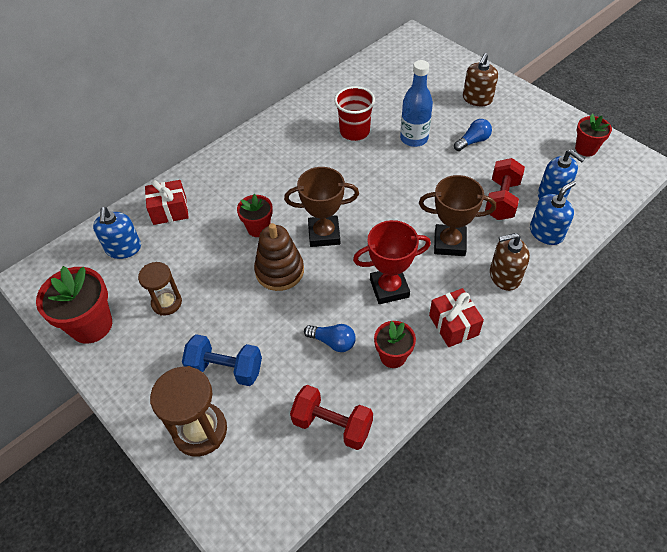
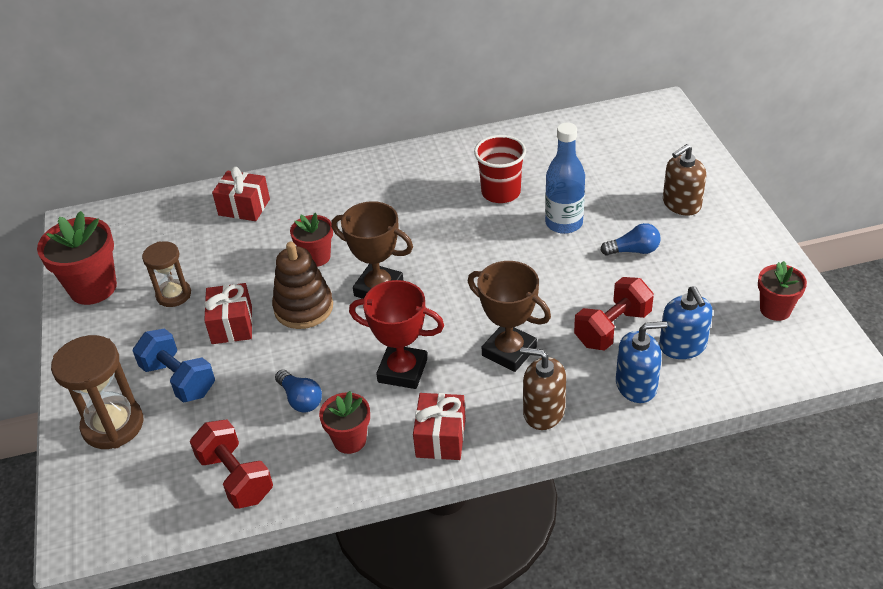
camera: 30 degrees right, 10 degrees down
blue soap dispenser [93,207,141,259] -> none
none -> red gift [204,283,253,344]

